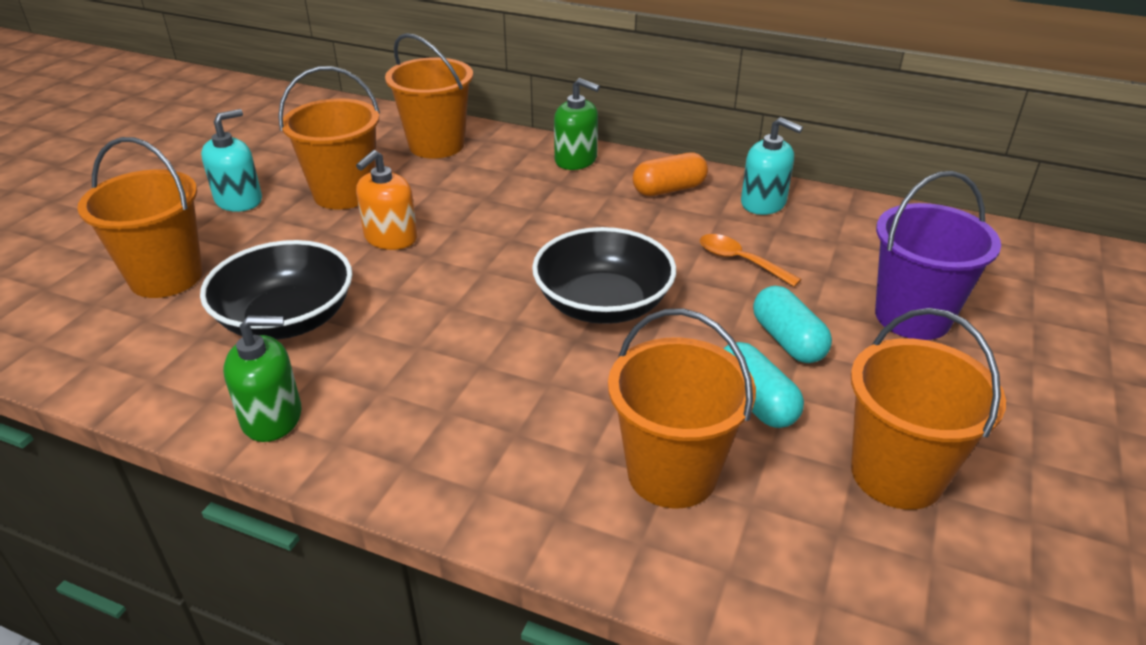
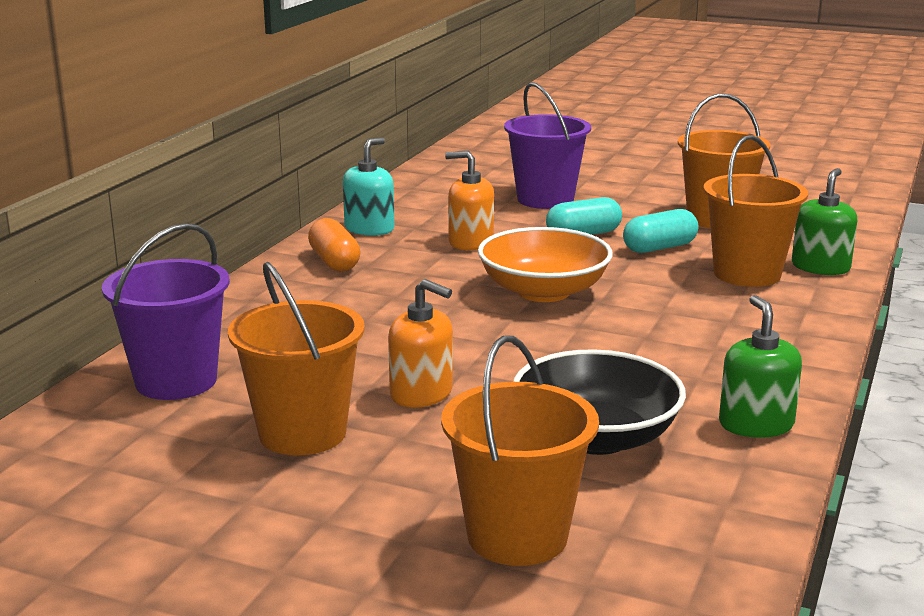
camera: 90 degrees left, 15 degrees down
turquoise soap dispenser [201,109,262,212] -> none
orange bucket [385,33,473,158] -> purple bucket [102,223,230,400]
black bowl [532,227,676,324] -> orange bowl [478,227,613,302]
green soap dispenser [554,78,600,170] -> green soap dispenser moved to [792,168,857,275]
orange spoon [700,234,802,287] -> orange soap dispenser [445,151,494,250]

